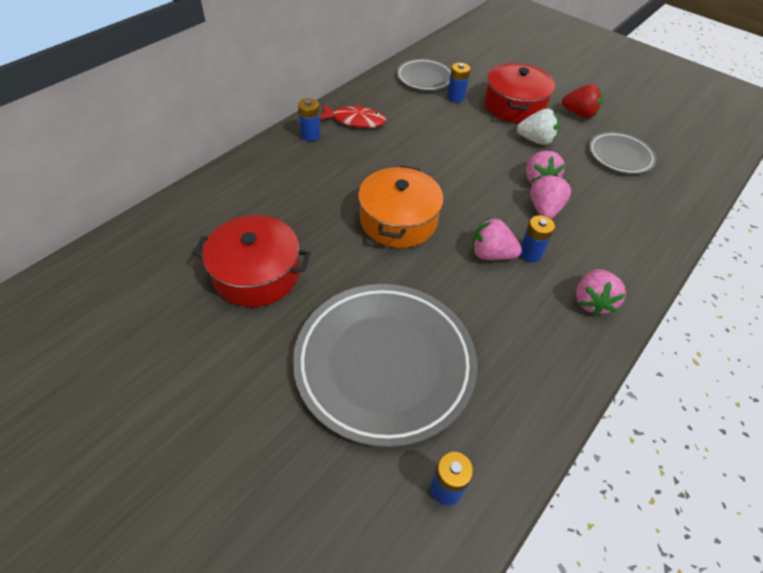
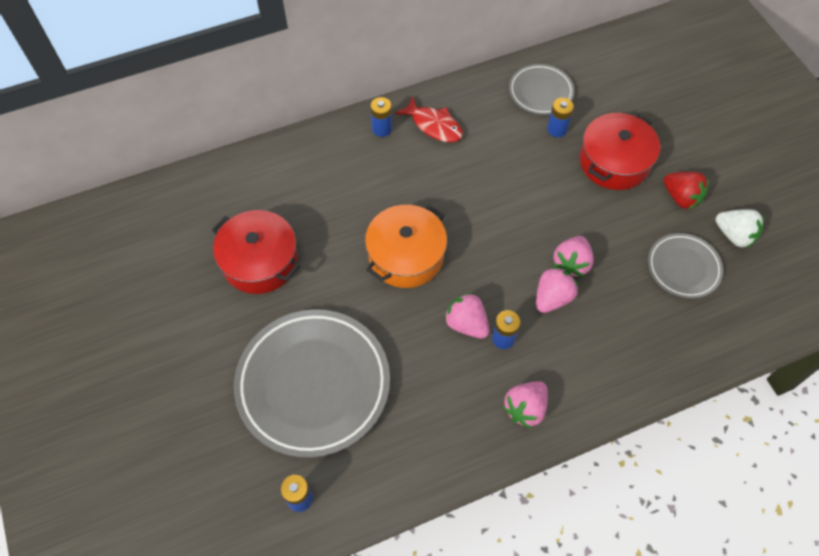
camera: 30 degrees right, 10 degrees up
white strawberry [517,108,559,145] -> white strawberry moved to [715,209,764,248]

